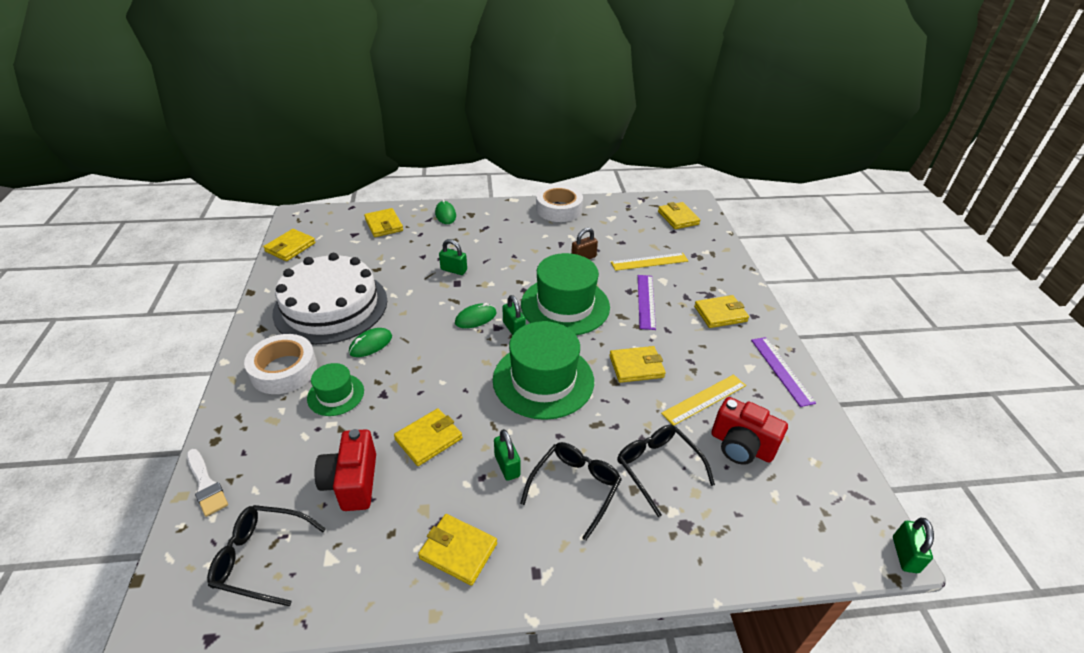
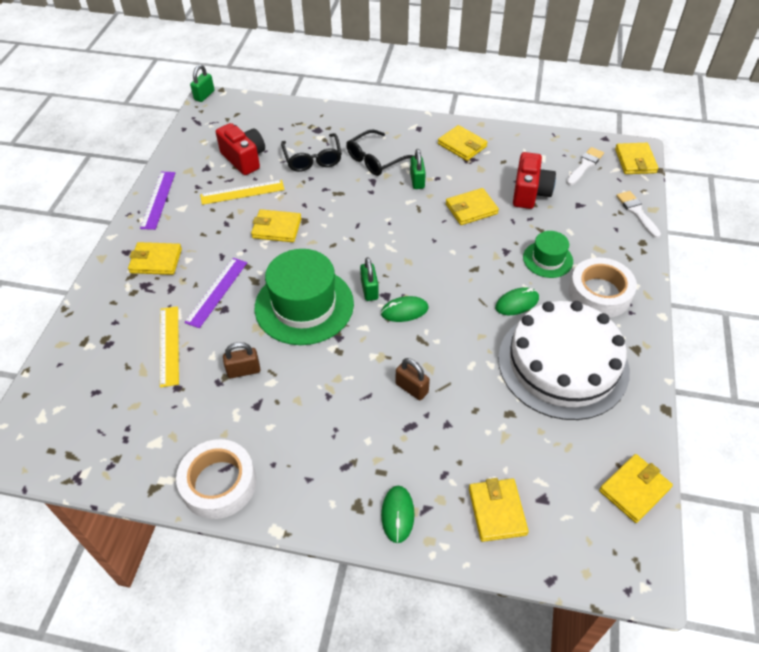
camera: 160 degrees left, 10 degrees up
black glasses [207,505,326,606] -> white brush [566,147,604,185]
green padlock [439,239,467,275] -> brown padlock [396,358,430,400]
green hat [493,321,594,420] -> none
yellow ruler [611,253,688,271] -> yellow ruler turned 75 degrees clockwise [160,306,179,388]
yellow wallet [658,202,700,229] -> yellow wallet moved to [615,143,658,174]

